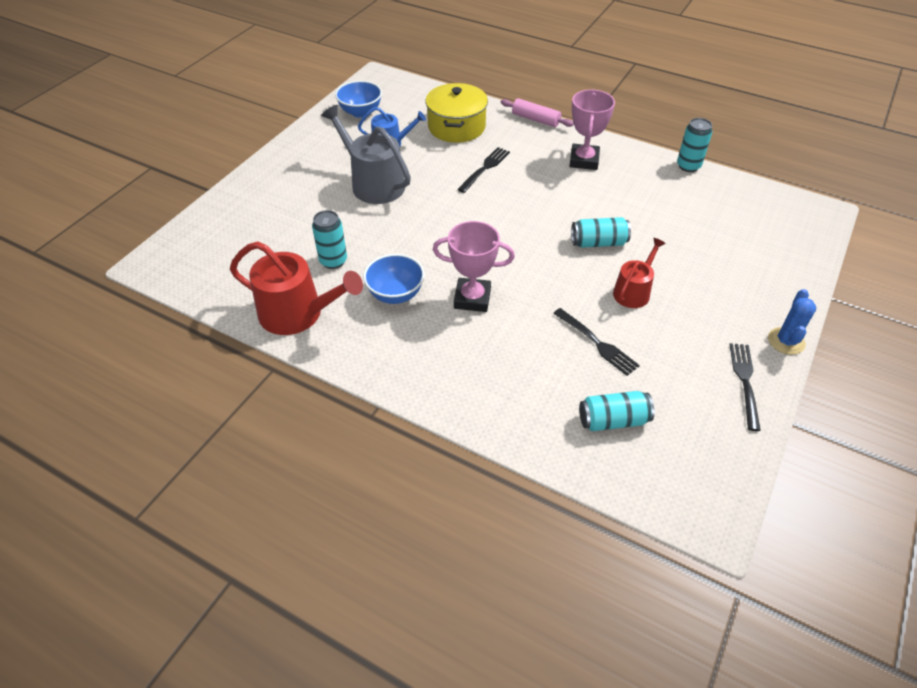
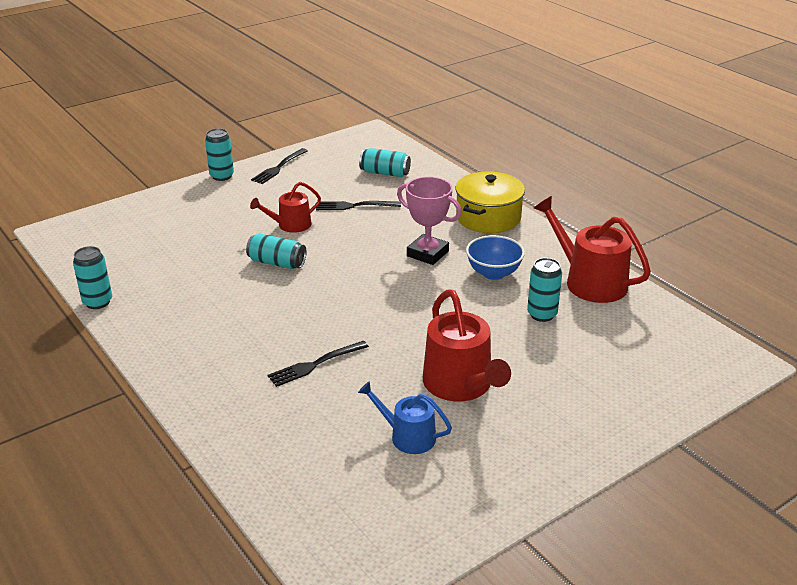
camera: 155 degrees left, 15 degrees down
grey watering can [321,105,411,204] -> red watering can [423,289,511,402]
blue bowl [335,81,382,118] -> none
yellow pot [425,83,488,143] -> yellow pot moved to [455,171,525,233]
pink rolling pin [501,98,574,127] -> none
black fork [553,308,640,376] -> black fork turned 75 degrees counterclockwise [316,201,401,210]
pink trophy [570,89,615,170] -> none
blue cactus [768,289,816,355] -> turquoise can [205,128,234,181]

